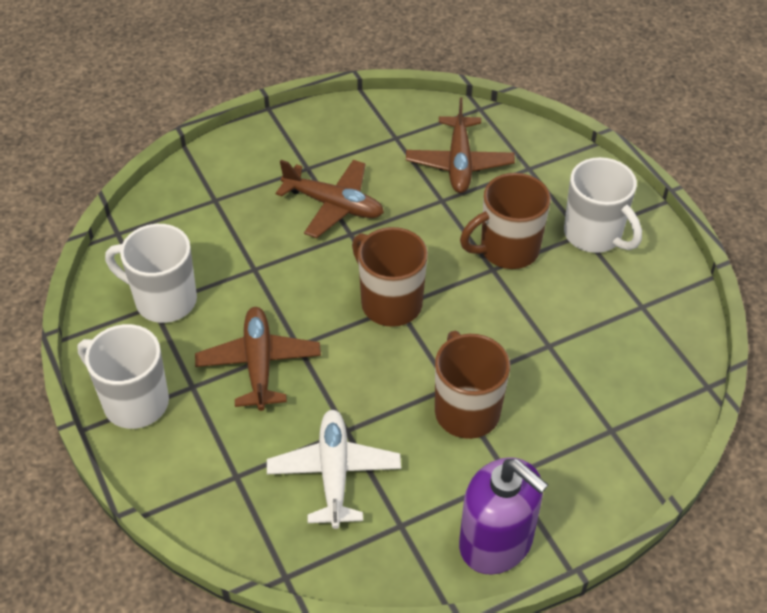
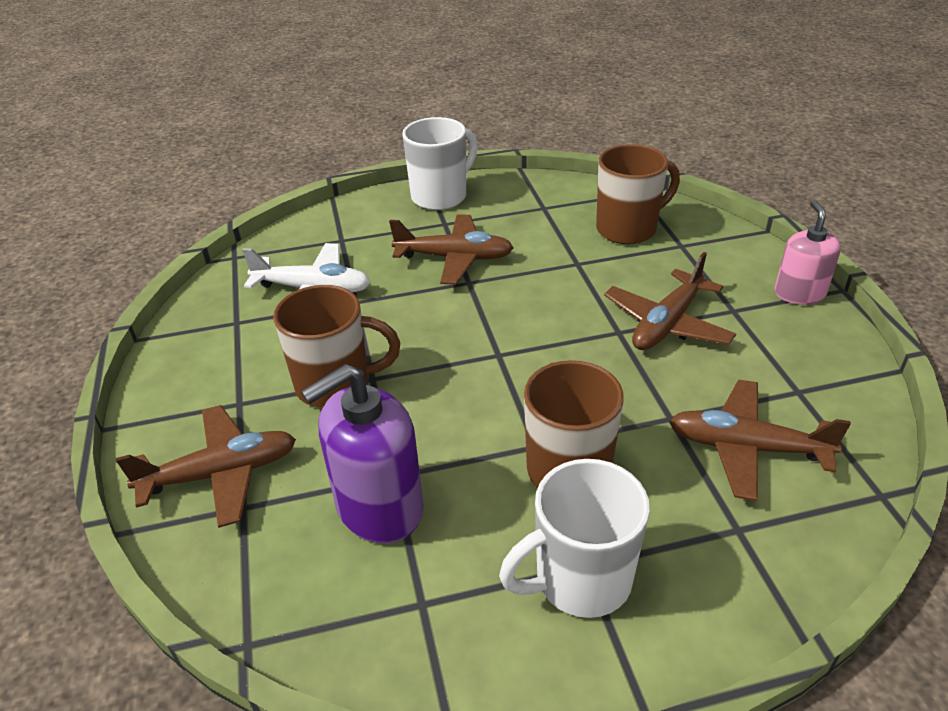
camera: 105 degrees right, 10 degrees down
white mug [105,224,197,323] -> none
brown mug [352,227,428,327] -> brown mug moved to [596,144,680,244]
purple soap dispenser [459,457,548,575] -> purple soap dispenser moved to [301,364,424,543]
none -> brown plane [116,405,296,528]
none -> pink soap dispenser [774,200,841,305]

